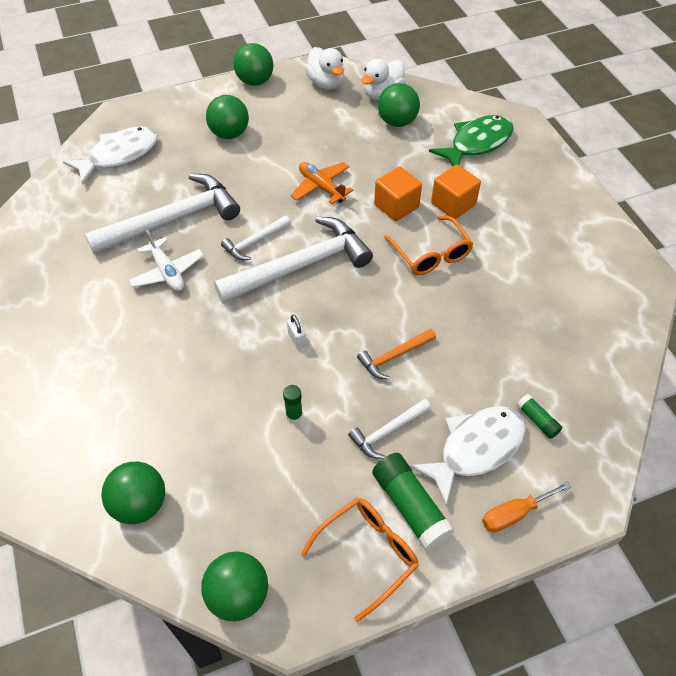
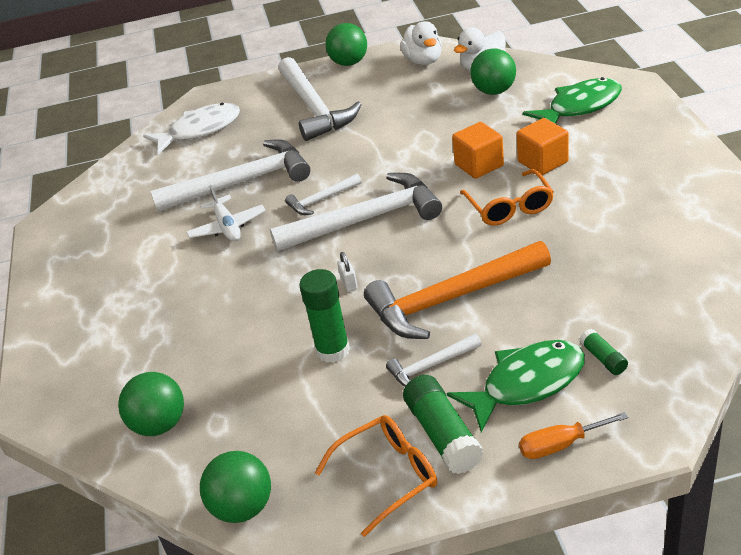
camera: 15 degrees right, 15 degrees down
green ball [206,95,249,139] -> white hammer [278,57,362,141]
green glue stick [283,385,303,423] -> green glue stick [299,269,350,363], size x1.88
orange plane [291,162,353,204] -> none
orange hammer [357,329,436,379] -> orange hammer [364,241,551,339], size x2.08
white fish [410,406,526,506] -> green fish [447,340,585,433]

